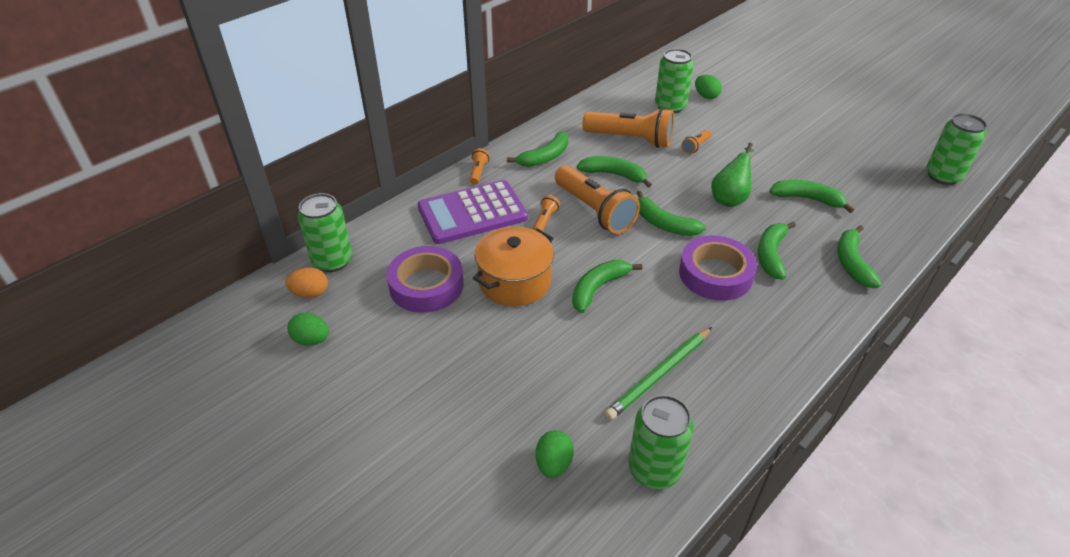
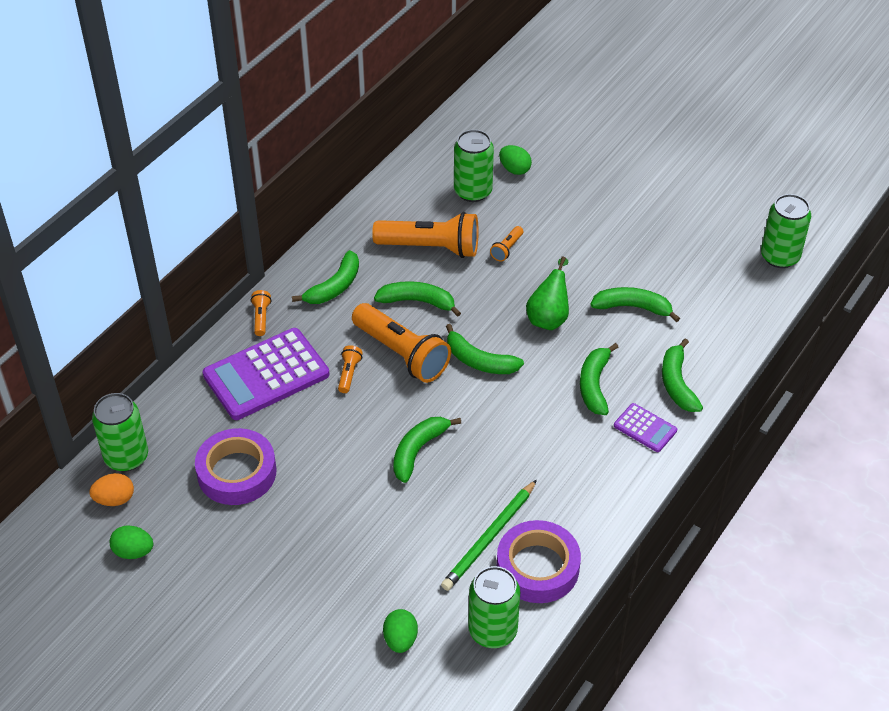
camera: 10 degrees left, 5 degrees up
orange pot [473,227,554,306] -> none
purple tape [679,236,757,301] -> purple tape moved to [497,520,581,603]
none -> purple calculator [614,403,677,452]

